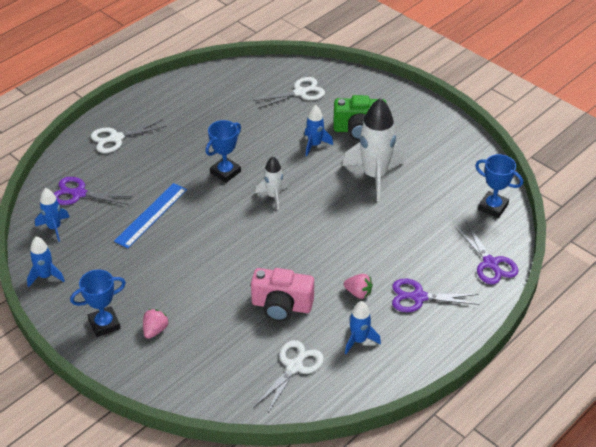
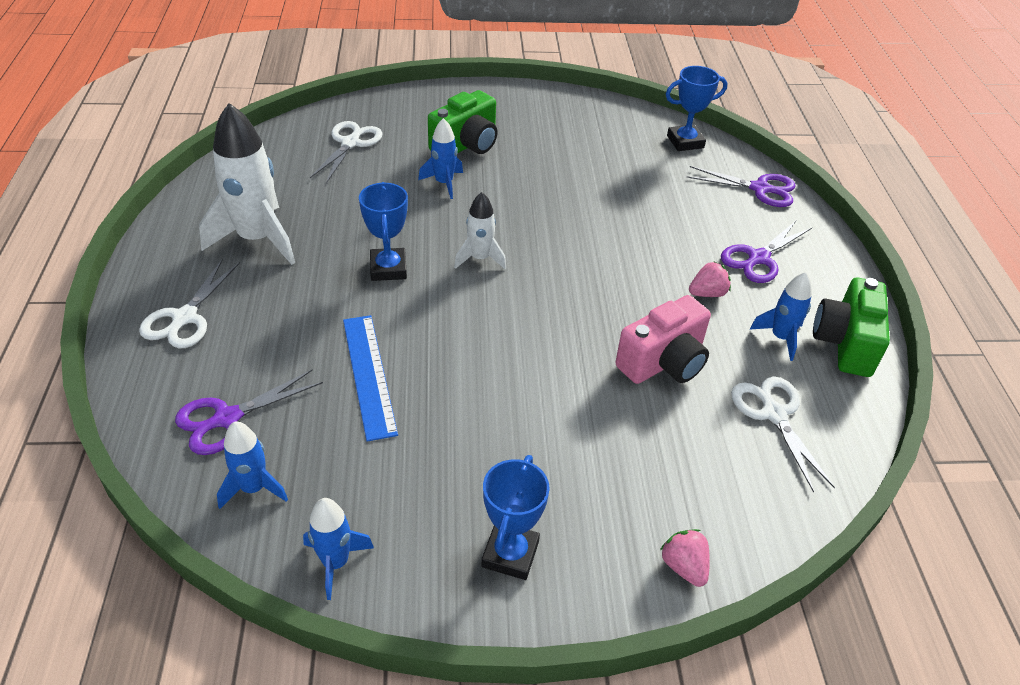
camera: 50 degrees left, 0 degrees up
pink strawberry [143,309,169,339] -> pink strawberry moved to [660,529,710,587]
white rocket [342,98,405,201] -> white rocket moved to [199,103,295,265]
none -> green camera [813,278,890,377]

